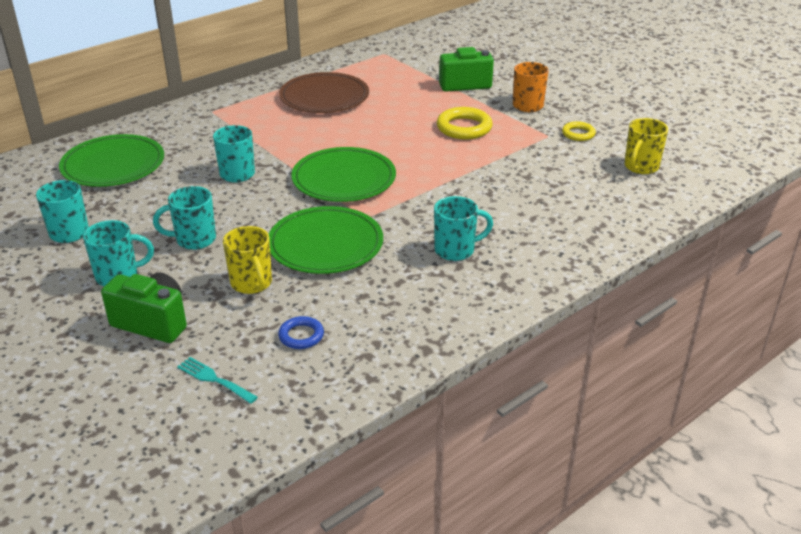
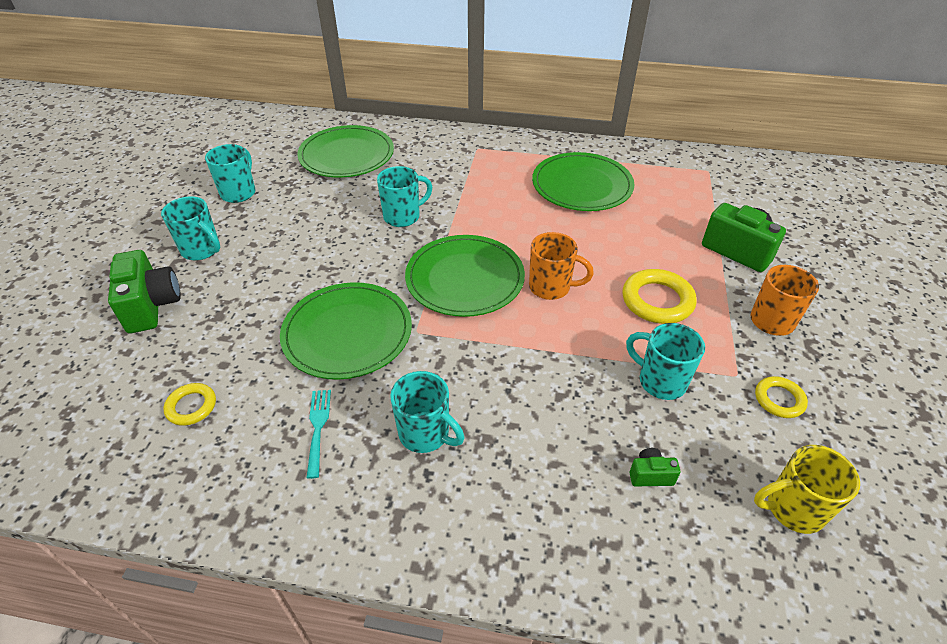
camera: 50 degrees right, 10 degrees up
turquoise mug [153,186,216,250] -> turquoise mug moved to [626,323,705,400]
turquoise fork [177,357,258,404] -> turquoise fork moved to [306,390,331,479]
yellow mug [223,226,272,294] -> none
blue ring [278,316,324,349] -> yellow ring [163,383,216,426]
brown plate [279,72,369,113] -> green plate [532,152,635,211]
none -> orange mug [529,232,594,300]
none -> green camera [629,448,681,486]

